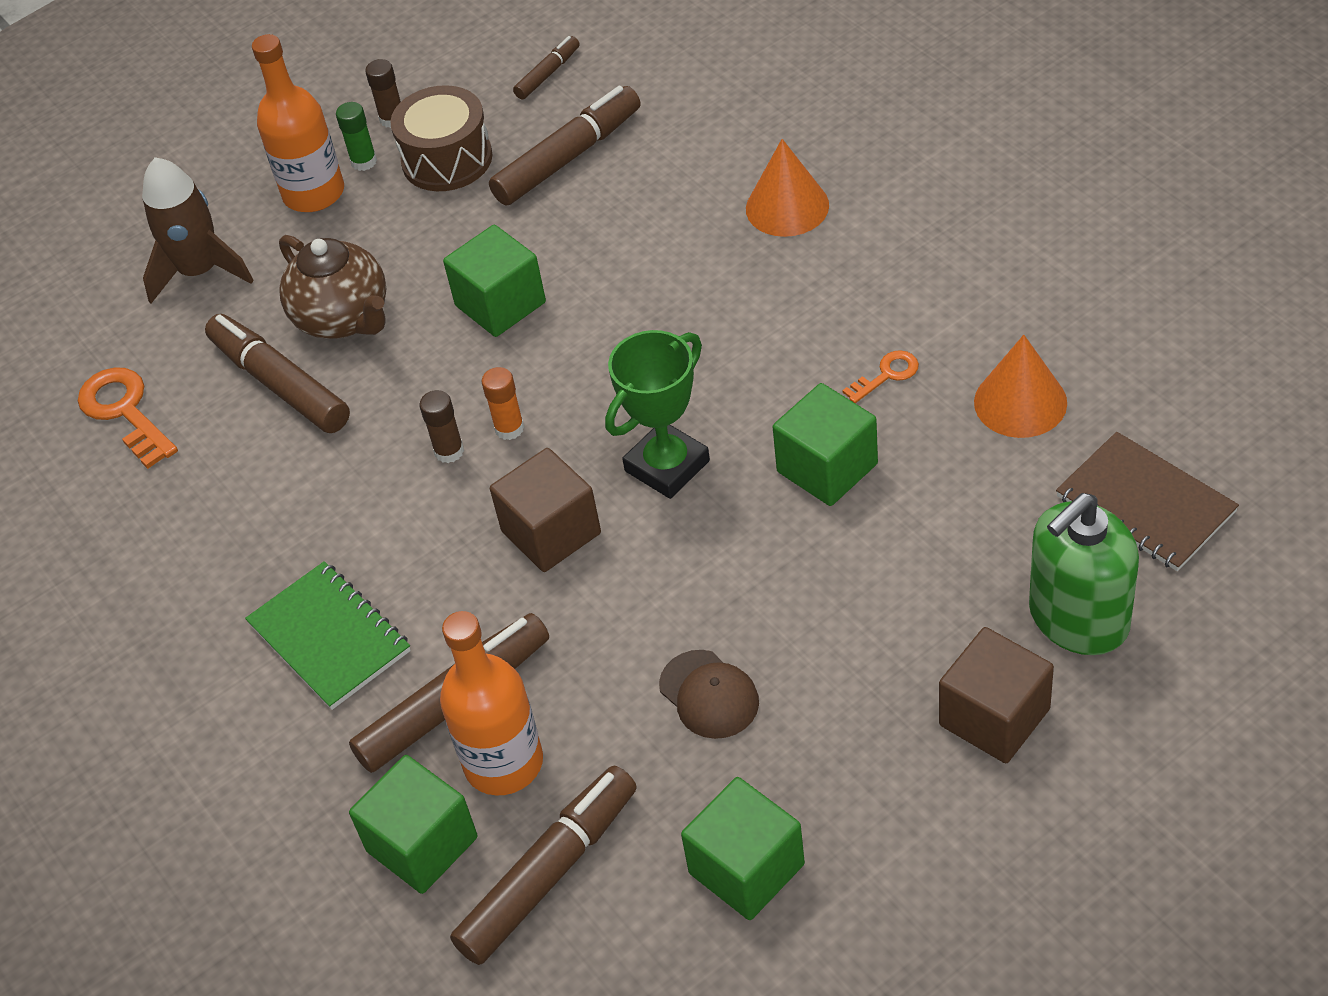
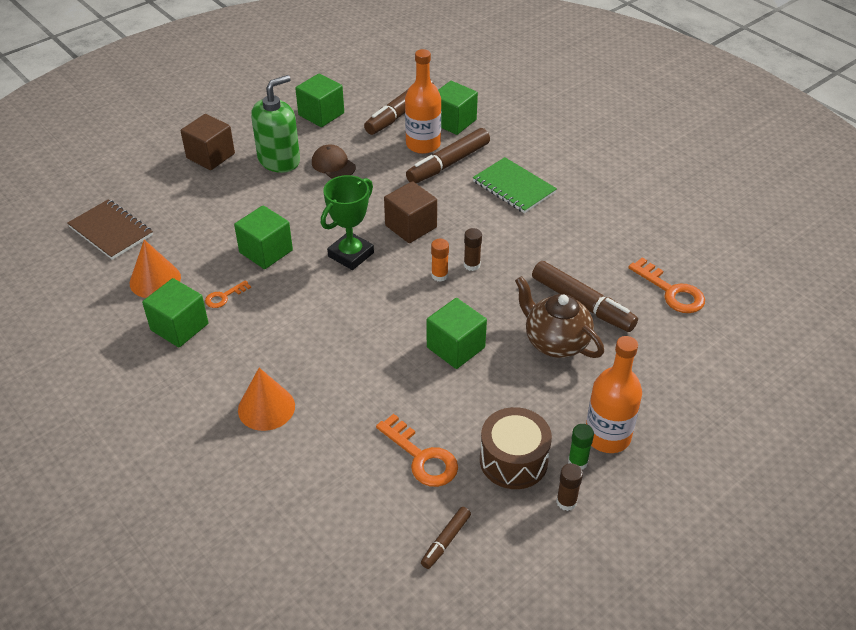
camera: 170 degrees right, 5 degrees down
brown rocket [142,157,254,303] -> none
brown marker [489,86,641,205] -> orange key [376,414,458,487]
green soap dispenser [1029,493,1139,655] -> green soap dispenser moved to [251,75,300,173]
none -> green cube [142,278,208,347]

